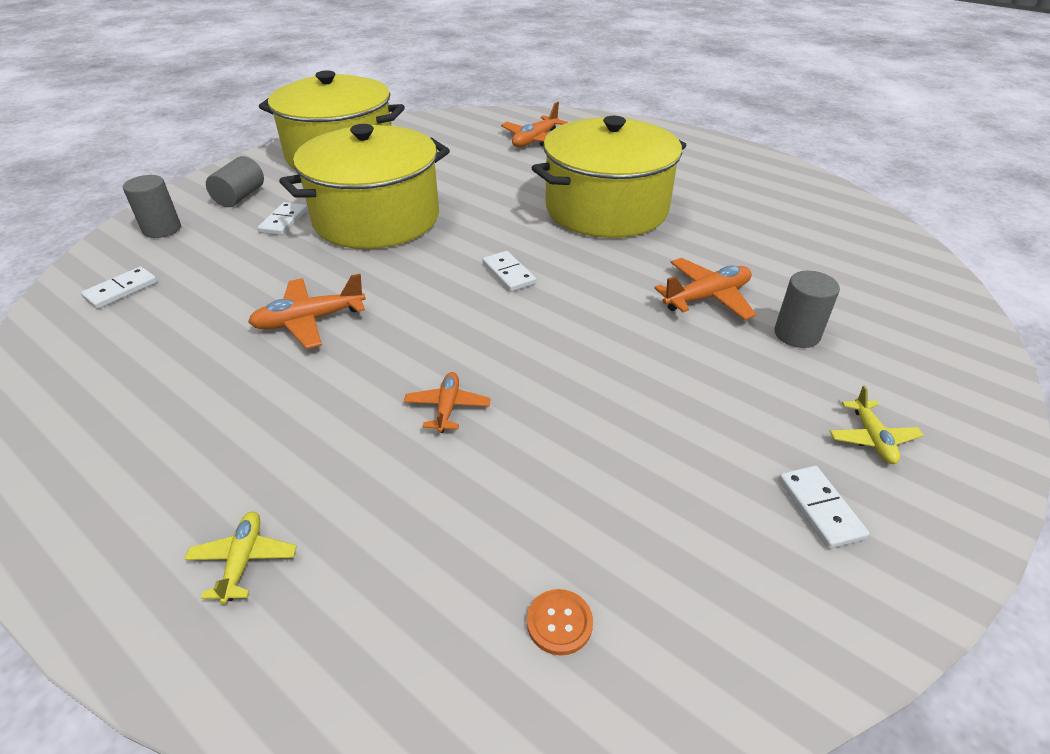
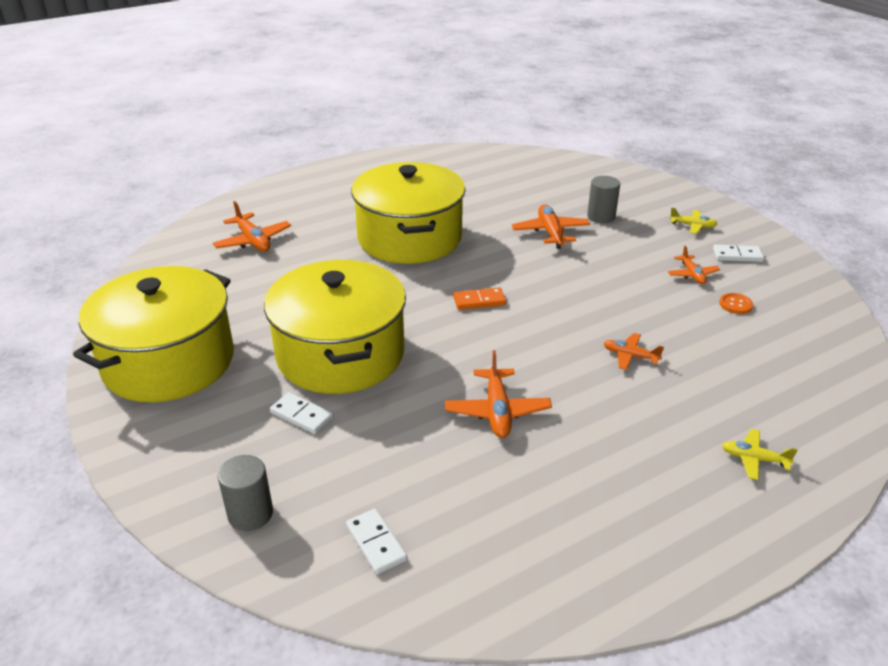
camera: 70 degrees left, 5 degrees down
grey cylinder [206,156,264,207] -> none
white domino [482,251,536,292] -> orange domino [453,287,506,310]
orange button [527,589,593,655] -> orange button moved to [719,293,753,314]
none -> orange plane [668,246,720,284]

